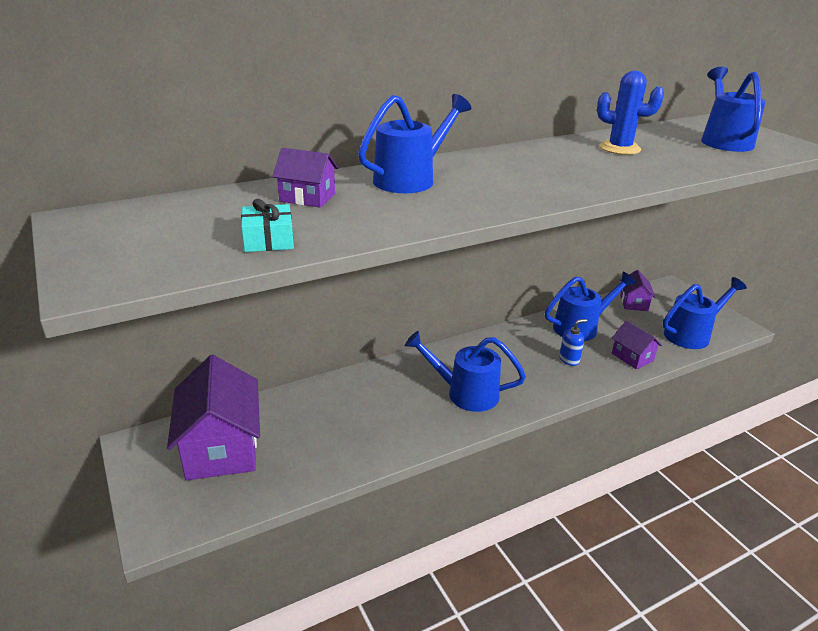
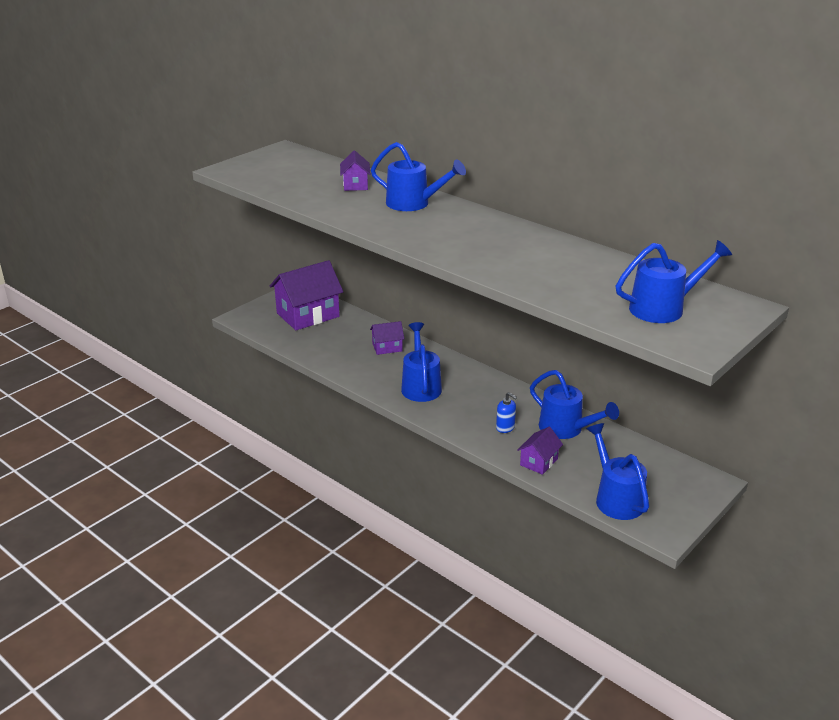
camera: 70 degrees right, 0 degrees up
turquoise gift [241,199,294,252] -> none
blue cactus [597,71,664,155] -> none
purple house [620,270,656,311] -> purple house moved to [370,321,404,355]
blue watering can [663,277,747,349] -> blue watering can turned 150 degrees counterclockwise [587,423,649,520]

